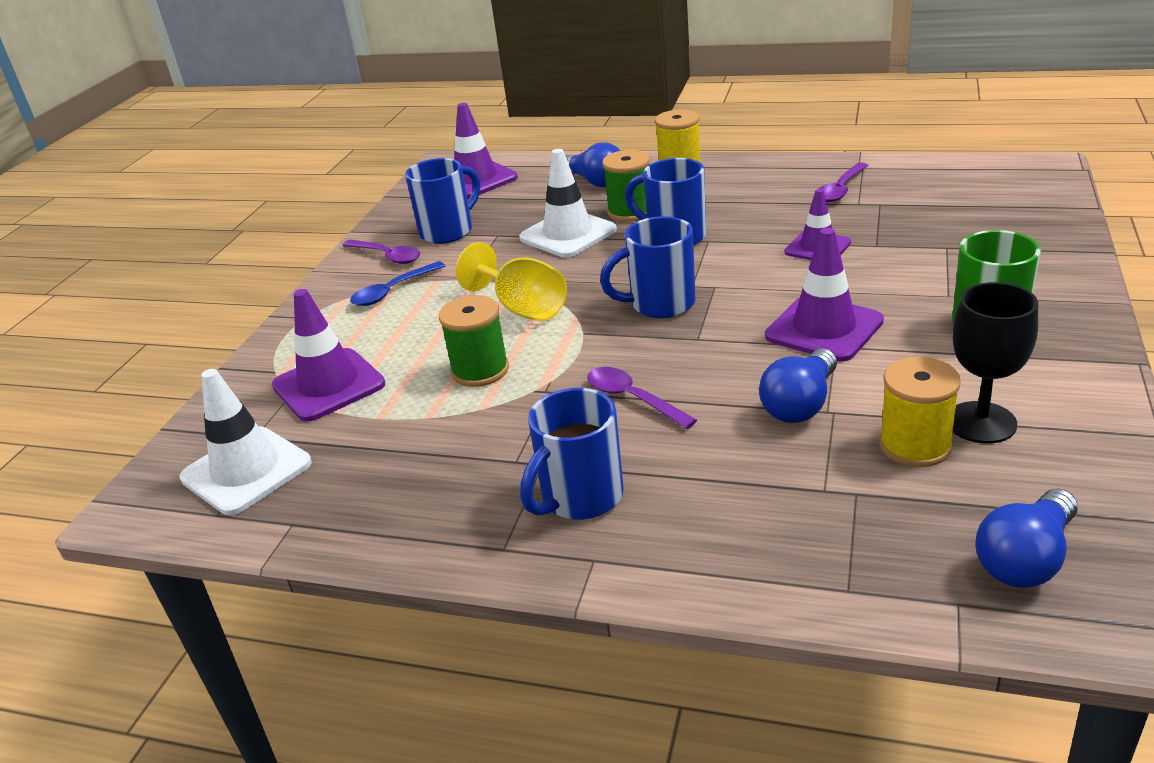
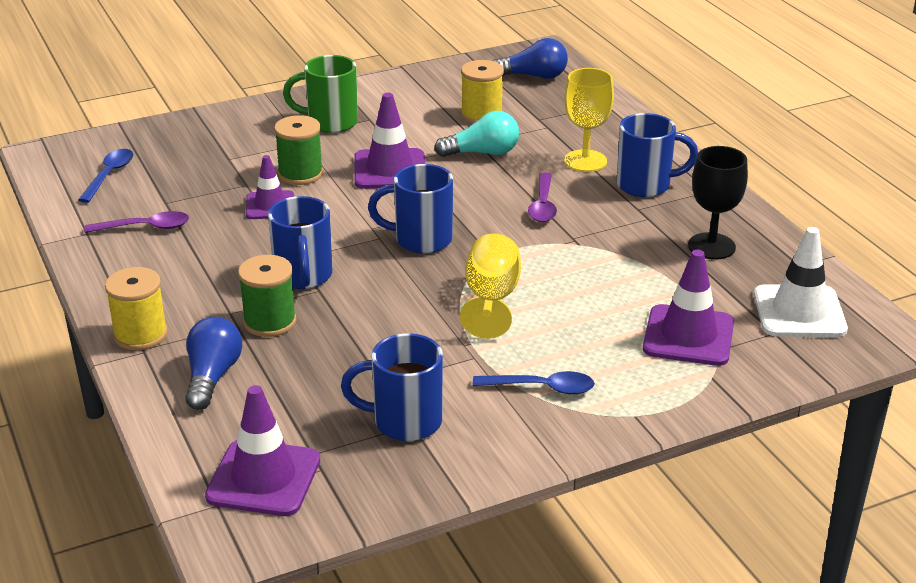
camera: 135 degrees left, 0 degrees up
purple spoon [342,240,420,264] -> none
green spool [439,295,509,387] -> green spool moved to [274,115,323,185]
white traffic cone [519,149,617,257] -> none
blue mug [600,216,696,318] -> blue mug turned 150 degrees clockwise [368,164,453,254]
blue light bulb [759,348,837,423] -> turquoise light bulb [434,111,519,157]
black goblet [953,282,1038,444] -> black goblet moved to [688,146,748,260]
none -> blue spoon [78,149,133,203]
none -> yellow goblet [564,68,614,172]

